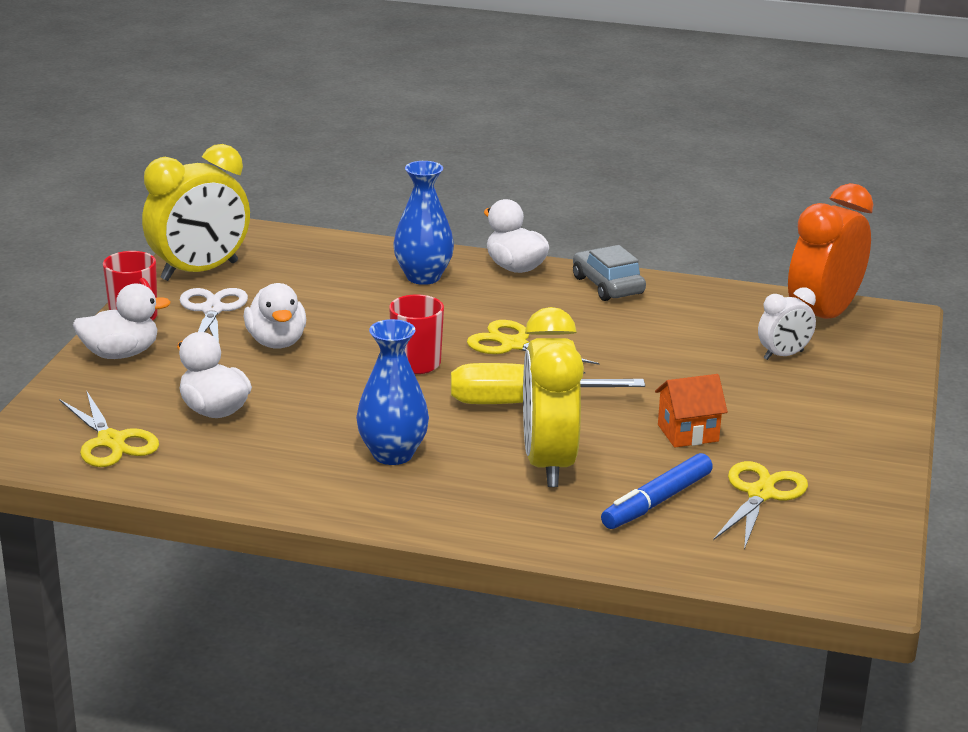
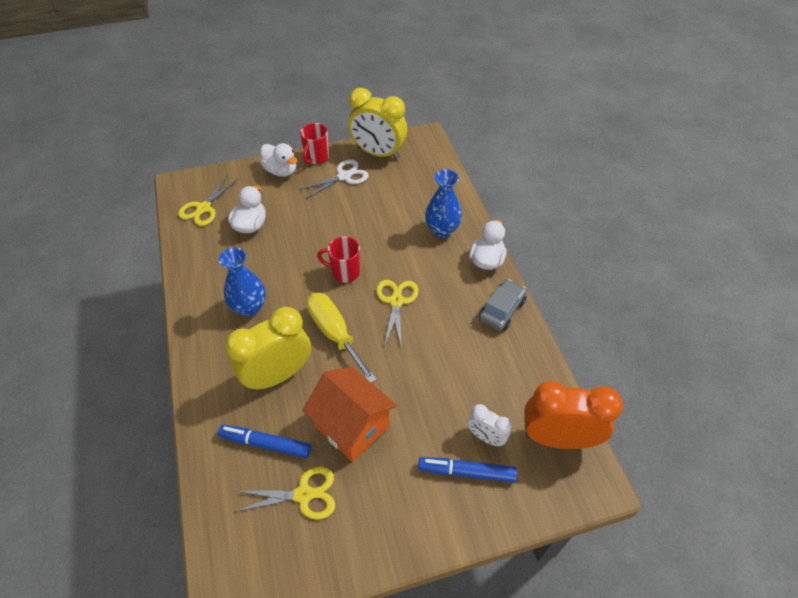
camera: 60 degrees right, 25 degrees up
white duck [244,283,306,349] -> none
orange house [655,374,728,447] -> orange house [302,367,397,462], size x1.76
none -> blue marker [418,457,517,483]

